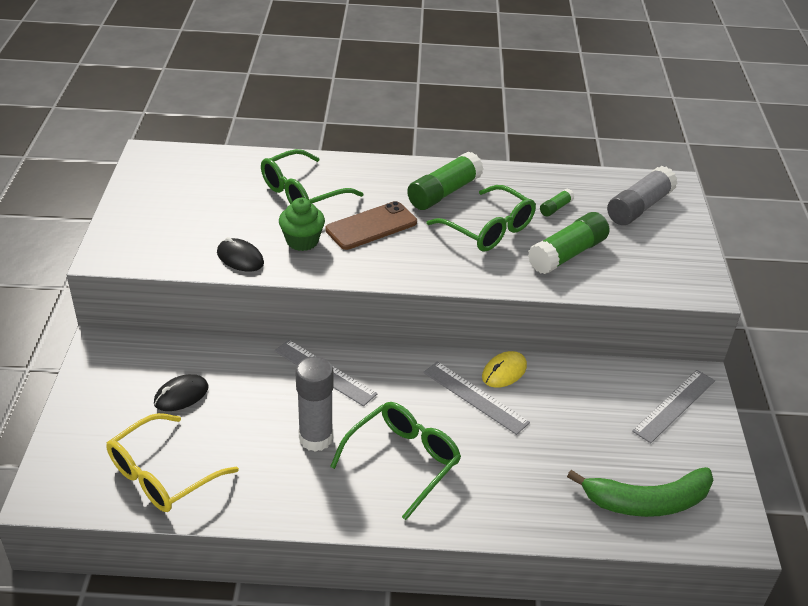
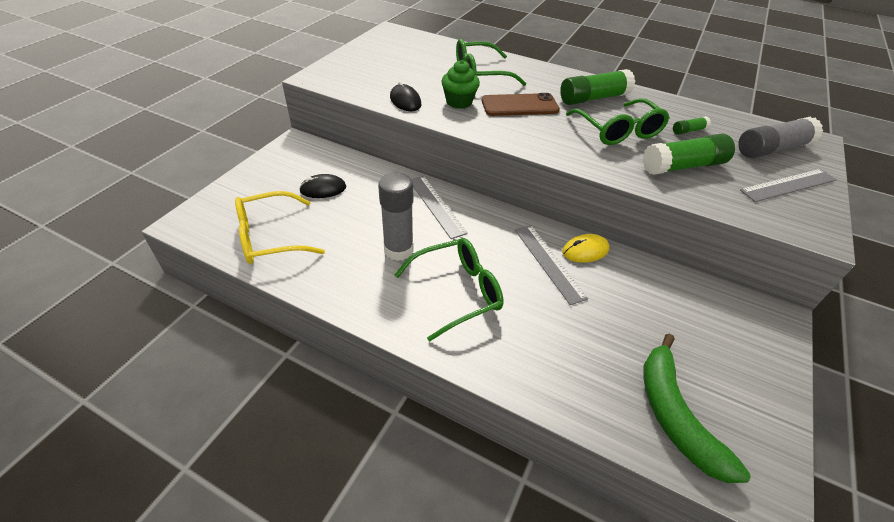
camera: 25 degrees right, 5 degrees up
green banana [567,467,713,517] -> green banana turned 60 degrees clockwise [643,333,751,483]
grey ruler [632,370,715,443] -> grey ruler moved to [740,169,837,202]

